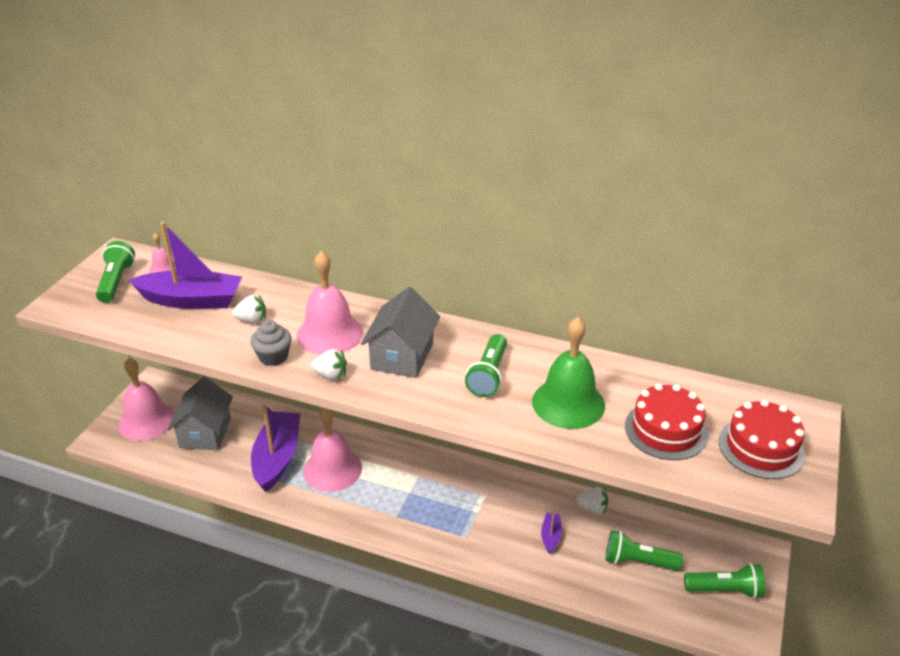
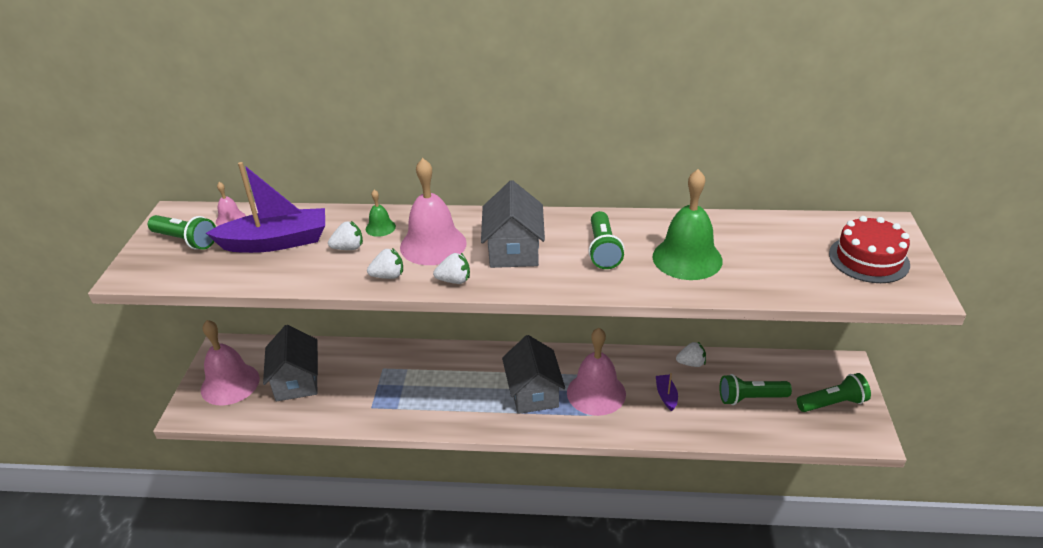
camera: 15 degrees left, 0 degrees up
green flashlight [96,241,135,303] -> green flashlight turned 135 degrees clockwise [148,215,216,250]
grey cupcake [250,320,292,366] -> white strawberry [367,248,403,279]
purple boat [251,404,300,492] -> none
pink bell [303,407,362,492] -> pink bell moved to [567,328,626,416]
red cake [625,383,708,460] -> none
none -> green bell [366,190,396,237]
none -> grey house [502,335,565,414]

